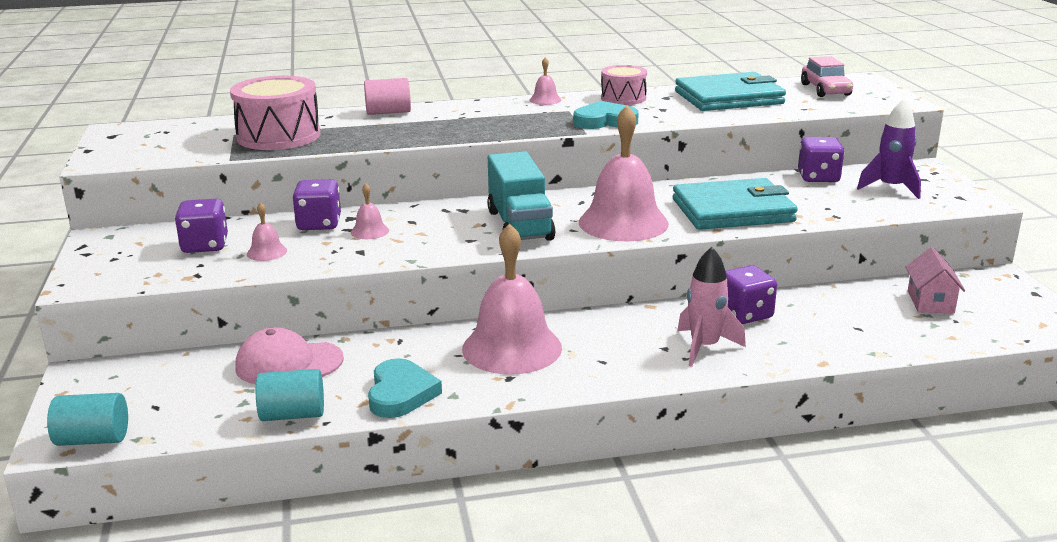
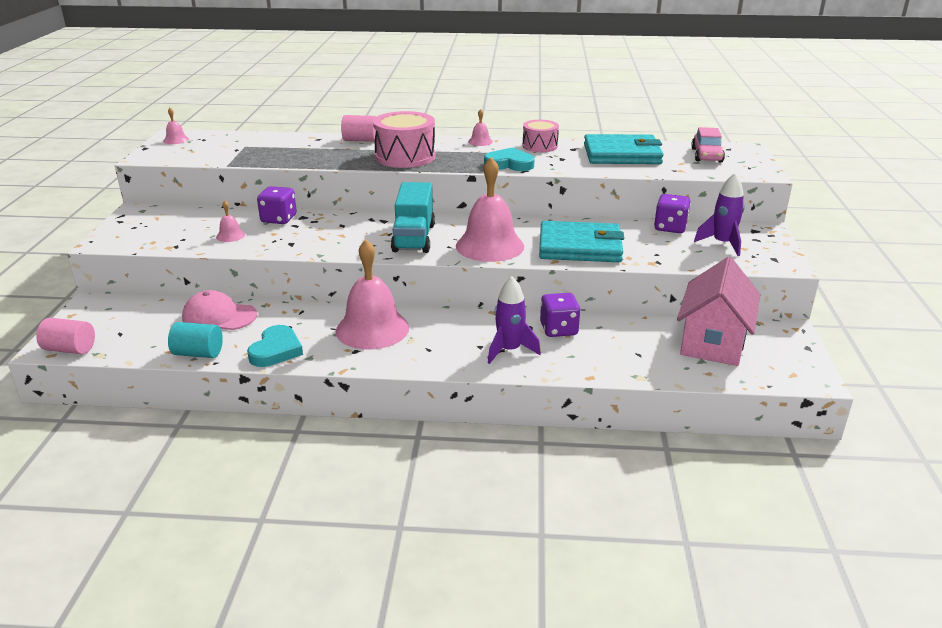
camera: 15 degrees right, 5 degrees up
turquoise cylinder [47,393,128,446] -> pink cylinder [36,318,95,354]
purple dice [175,199,228,253] -> none
pink drum [230,76,321,150] -> pink drum moved to [373,111,436,168]
pink bell [351,183,389,239] -> pink bell moved to [163,108,189,144]
pink rocket [677,247,746,367] -> purple rocket [488,276,541,364]
pink house [906,247,965,314] -> pink house [677,257,760,366], size x1.92

